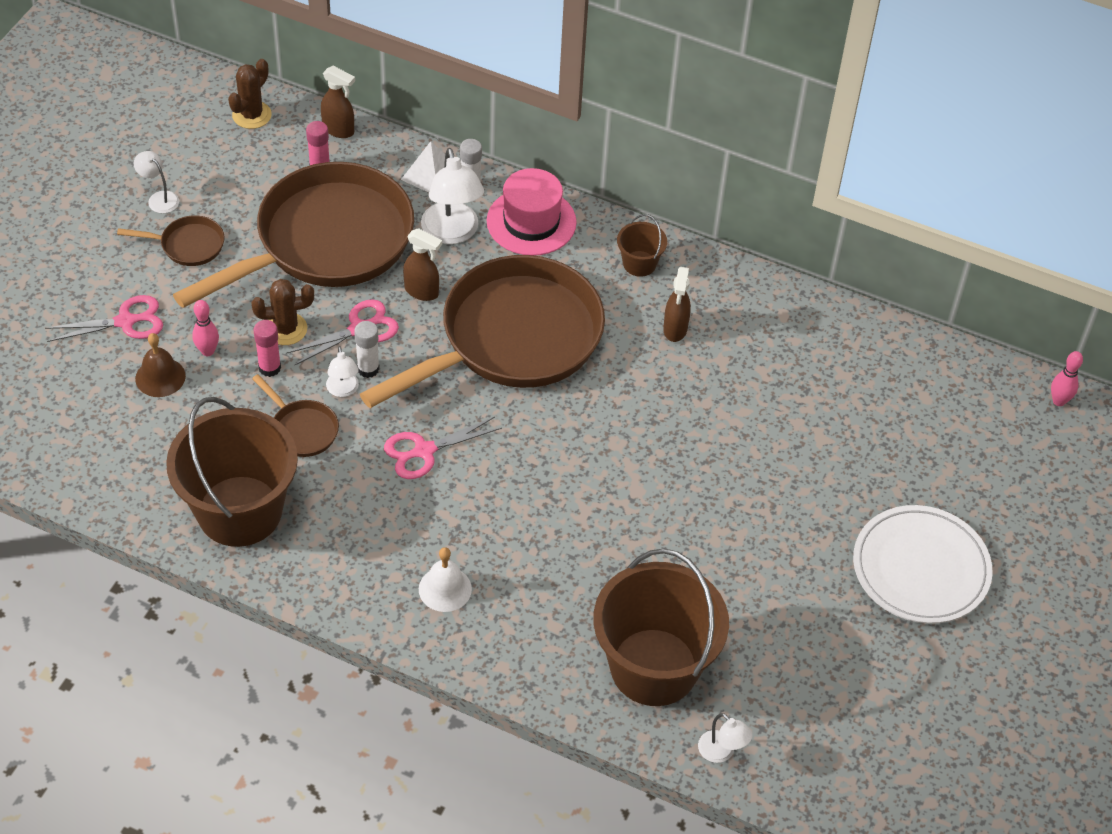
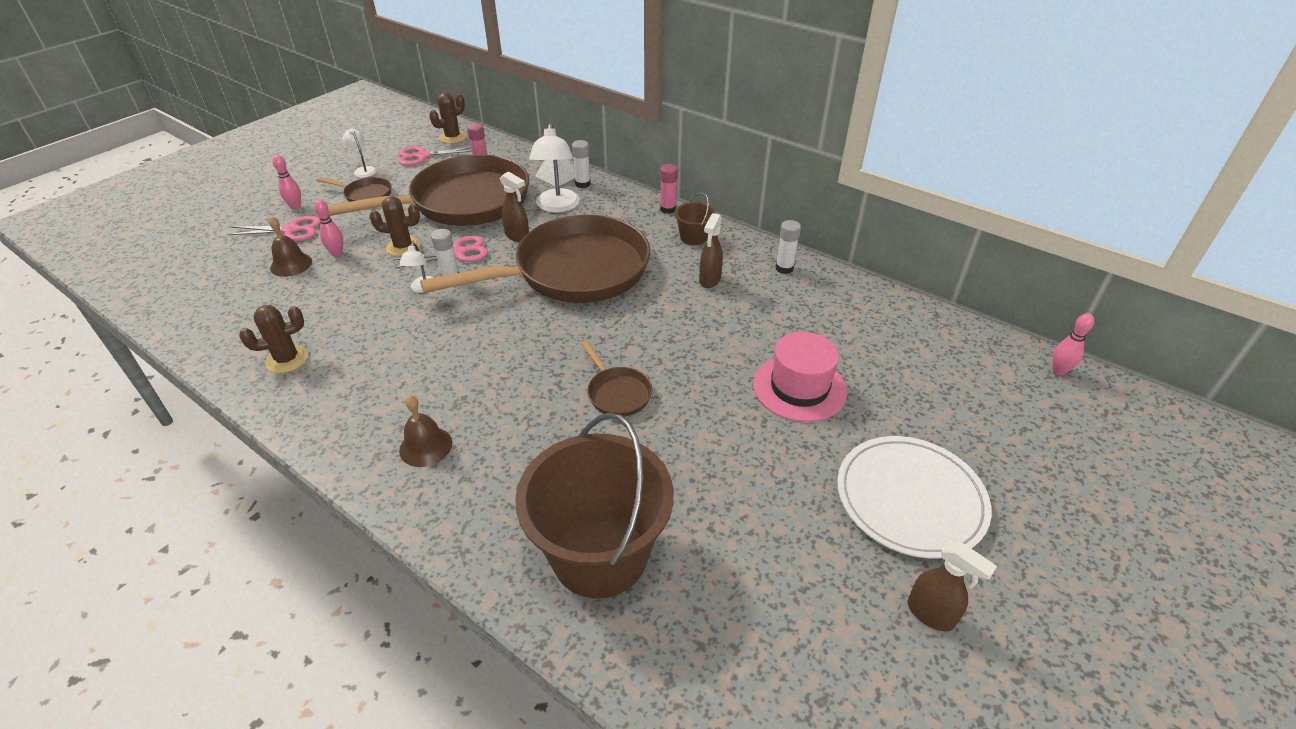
camera: 15 degrees right, 10 degrees down
brown bucket [166,397,298,547] -> brown cactus [239,305,308,373]
brown pan [252,374,339,457] -> brown pan moved to [581,341,652,417]
pink glue stick [254,320,281,377] -> pink glue stick moved to [660,164,678,214]
brown spray bottle [321,66,355,138] -> brown spray bottle moved to [908,541,997,631]
pink scissors [384,417,502,479] -> pink scissors moved to [399,146,472,166]
white bell [419,547,472,612] -> brown bell [399,395,452,467]
pink hat [487,168,577,256] -> pink hat moved to [753,332,847,422]
white lamp [698,713,752,763] -> none
none -> pink bowling pin [273,155,301,209]
none -> white glue stick [775,220,801,274]

